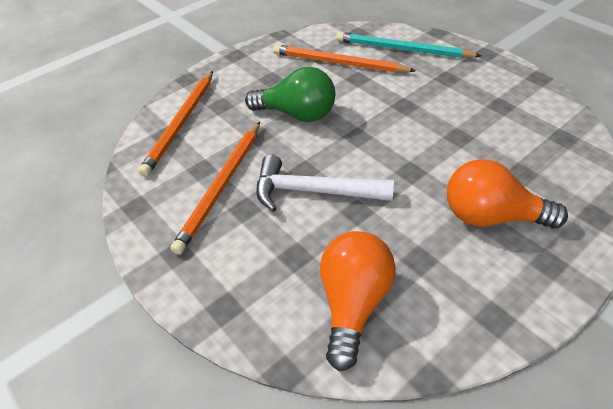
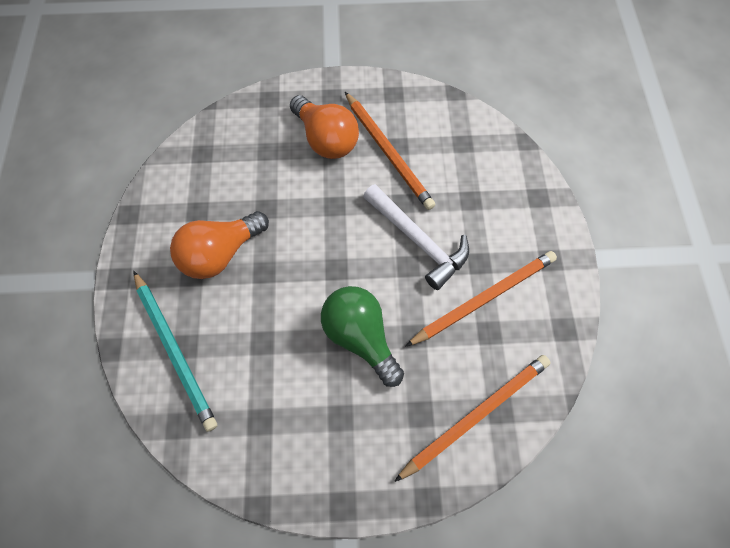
camera: 145 degrees left, 20 degrees up
orange pencil [273,44,416,73] -> orange pencil moved to [345,92,436,210]
orange light bulb [320,231,396,371] -> orange light bulb moved to [170,211,269,279]

